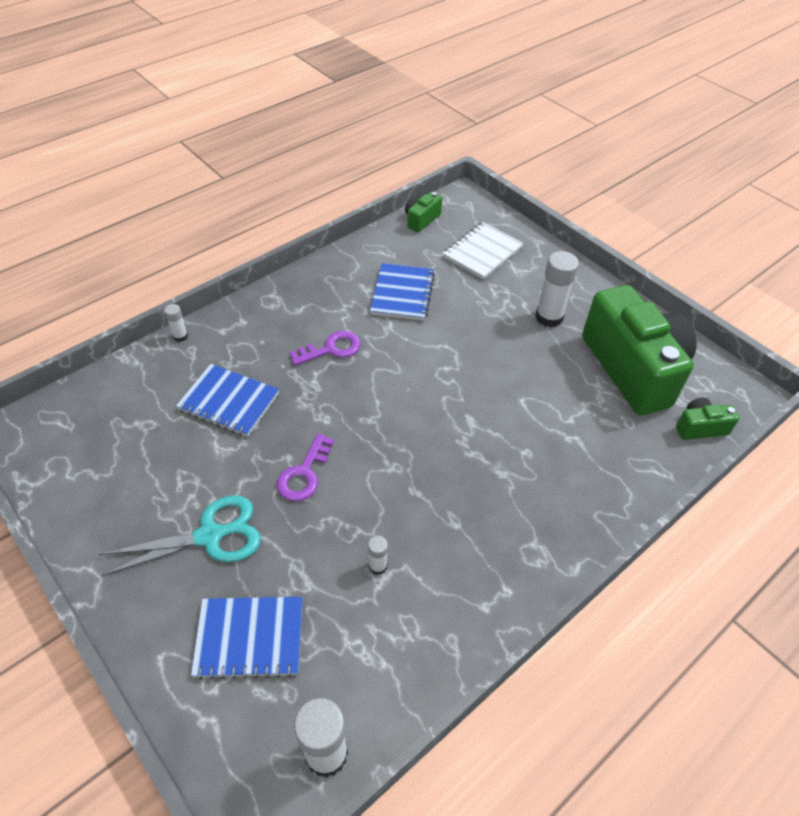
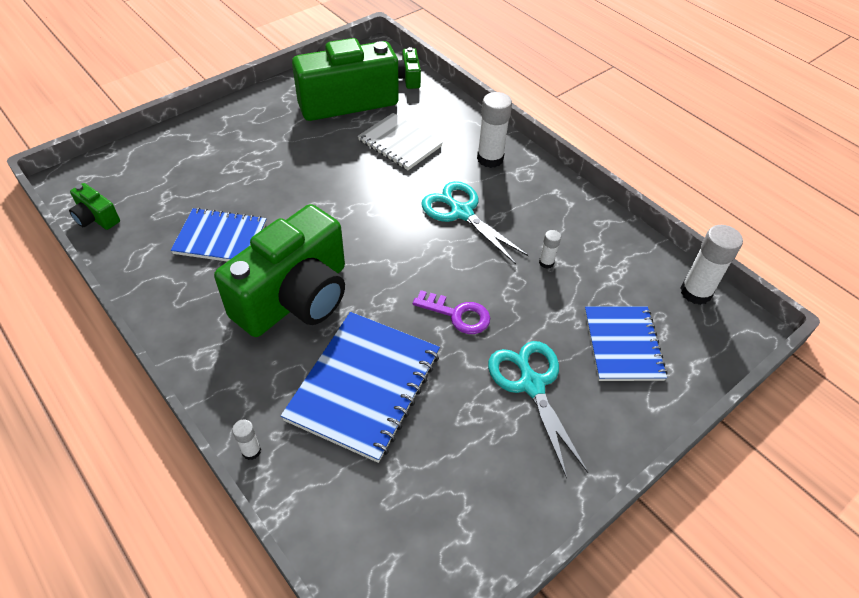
camera: 90 degrees left, 0 degrees up
blue notebook [176,364,279,437] -> blue notebook [281,312,440,463], size x1.51
purple key [289,331,361,366] -> green camera [214,204,345,337]
white notebook [443,222,524,279] -> white notebook moved to [358,113,443,170]
white glue stick [535,251,579,328] -> white glue stick moved to [477,92,512,168]
none -> turquoise scissors [421,181,529,264]

